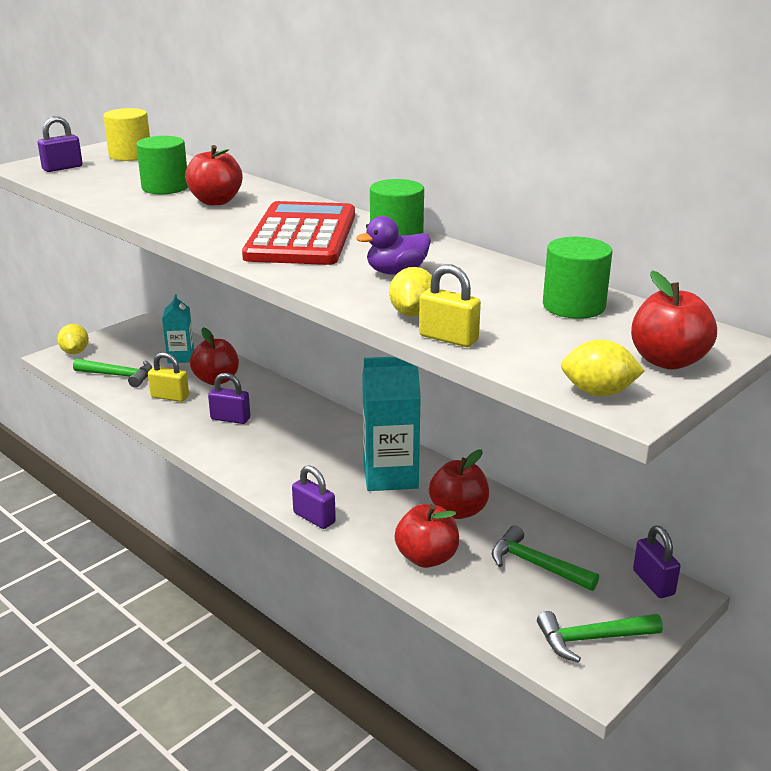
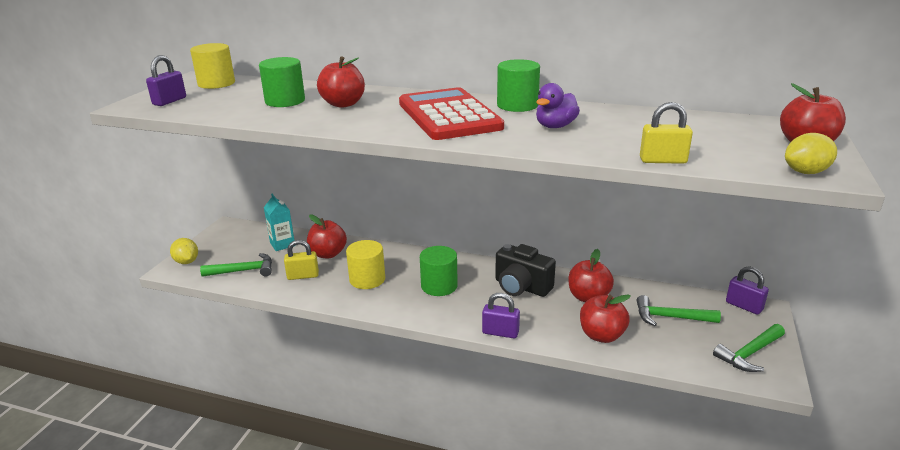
camera: 25 degrees left, 0 degrees up
purple padlock [208,373,250,424] -> yellow cylinder [346,240,385,289]
turquoise carton [362,357,421,491] -> black camera [495,244,556,297]
yellow lemon [389,267,432,317] -> none
green cylinder [543,237,612,319] -> green cylinder moved to [420,246,458,296]

